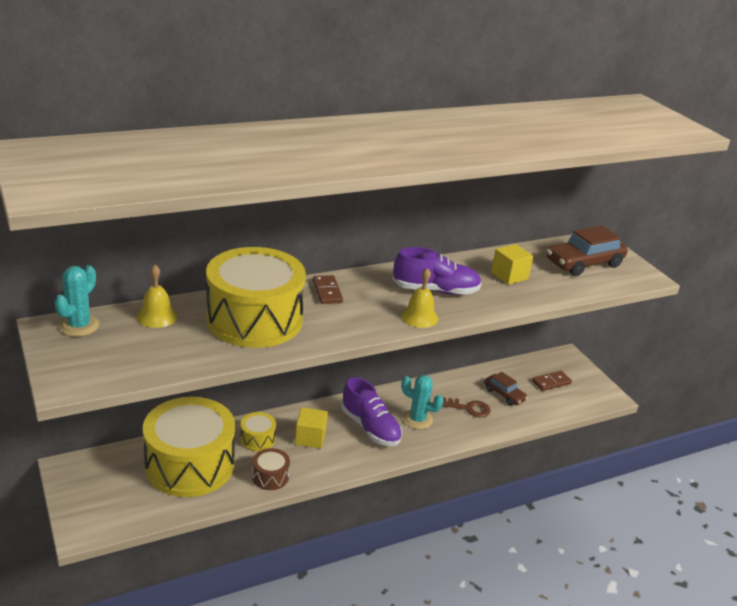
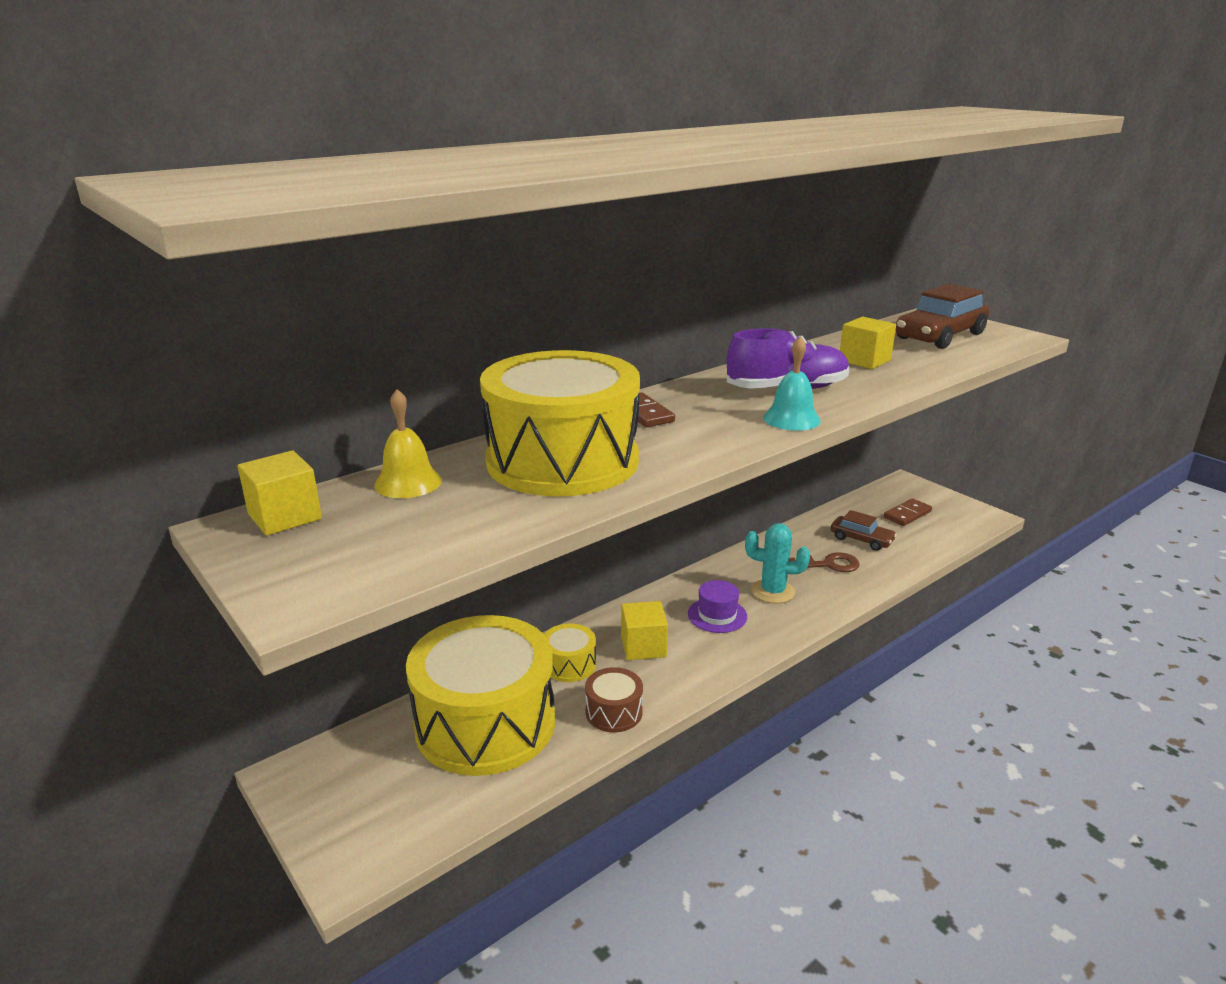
camera: 10 degrees left, 5 degrees down
turquoise cactus [54,265,100,337] -> yellow cube [238,450,322,536]
purple shoe [341,377,402,446] -> purple hat [688,580,747,633]
yellow bell [401,268,438,328] -> turquoise bell [763,337,821,431]

